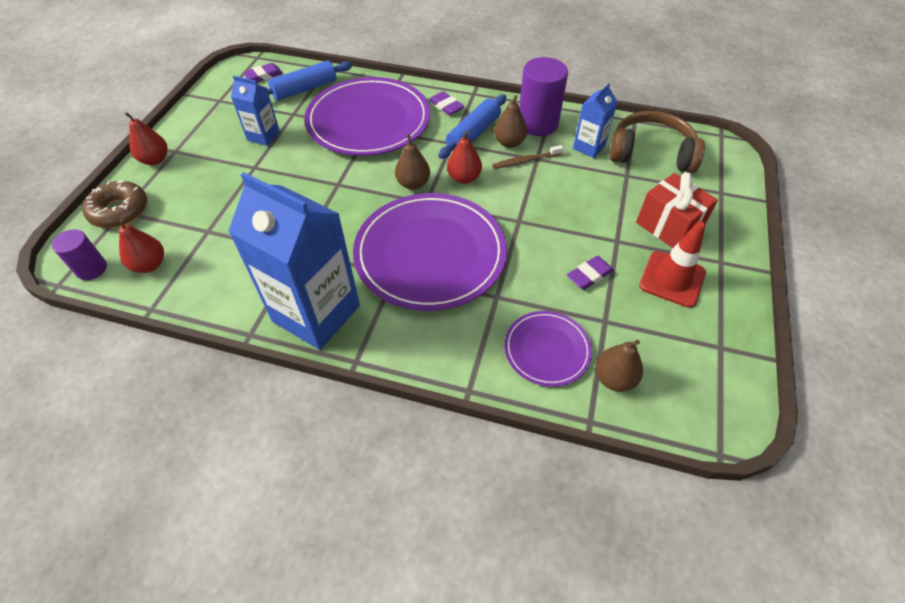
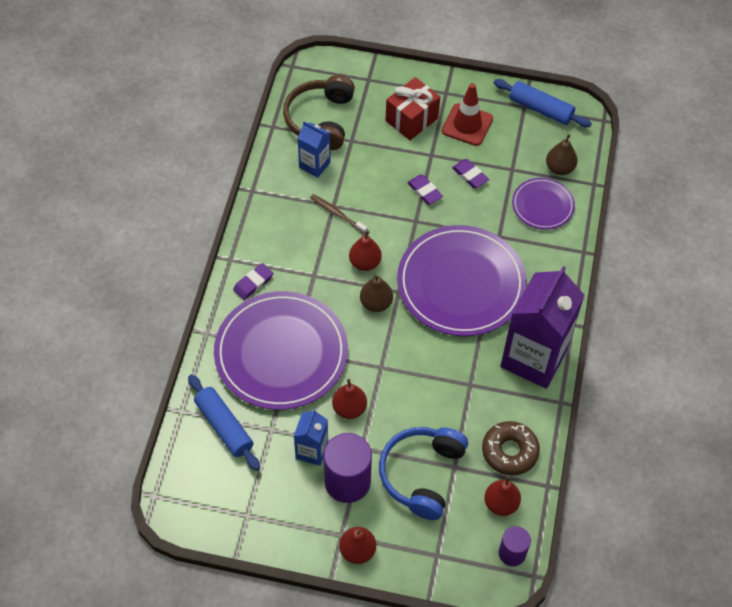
camera: 95 degrees left, 5 degrees up
brown donut [82,180,147,228] -> brown donut moved to [482,421,540,476]
blue carton [228,172,360,350] -> purple carton [500,266,585,389]
purple eraser [242,63,283,82] -> purple eraser moved to [407,175,443,205]
blue rolling pin [438,95,506,159] -> blue rolling pin moved to [494,79,592,127]
brown toothbrush [492,145,564,169] -> brown toothbrush turned 150 degrees clockwise [310,194,367,234]
brown pear [494,95,527,148] -> none
purple cylinder [519,57,568,136] -> purple cylinder moved to [323,433,372,503]
none -> red pear [332,379,367,419]
none -> blue headphones [379,427,468,520]

